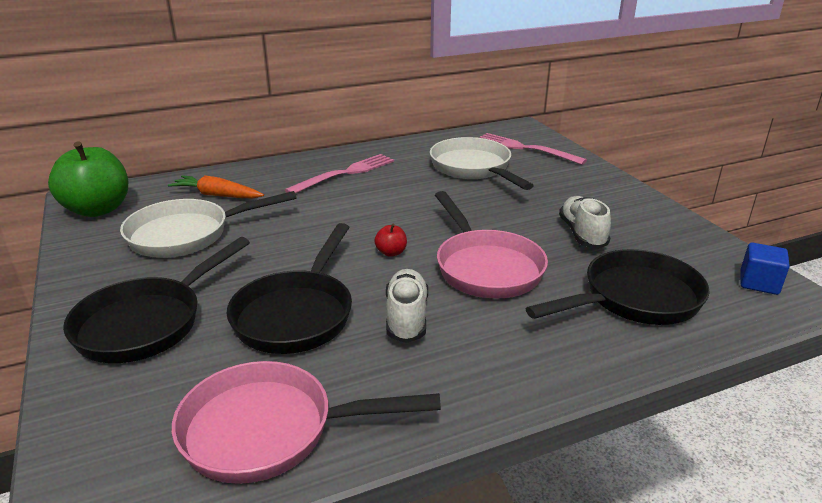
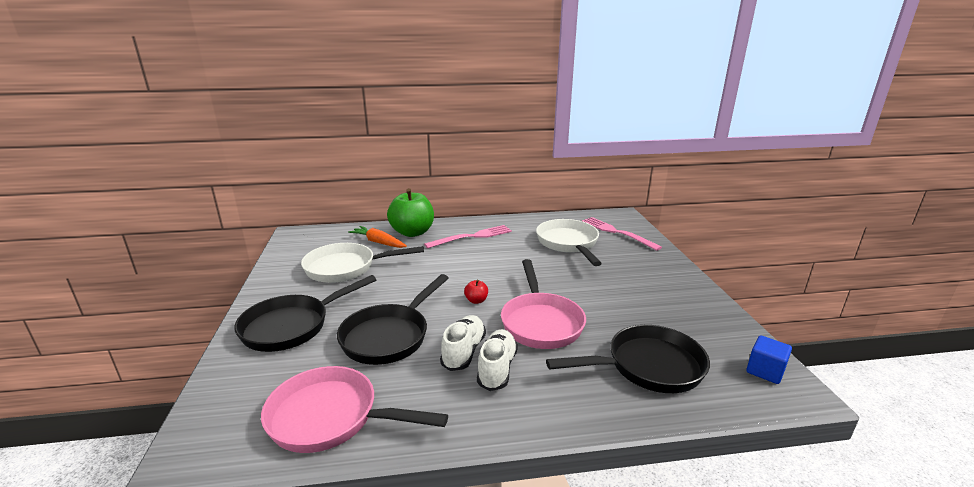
camera: 15 degrees right, 5 degrees down
green apple [48,141,128,217] -> green apple moved to [387,188,434,237]
white shoe [559,196,611,249] -> white shoe moved to [477,329,518,391]

